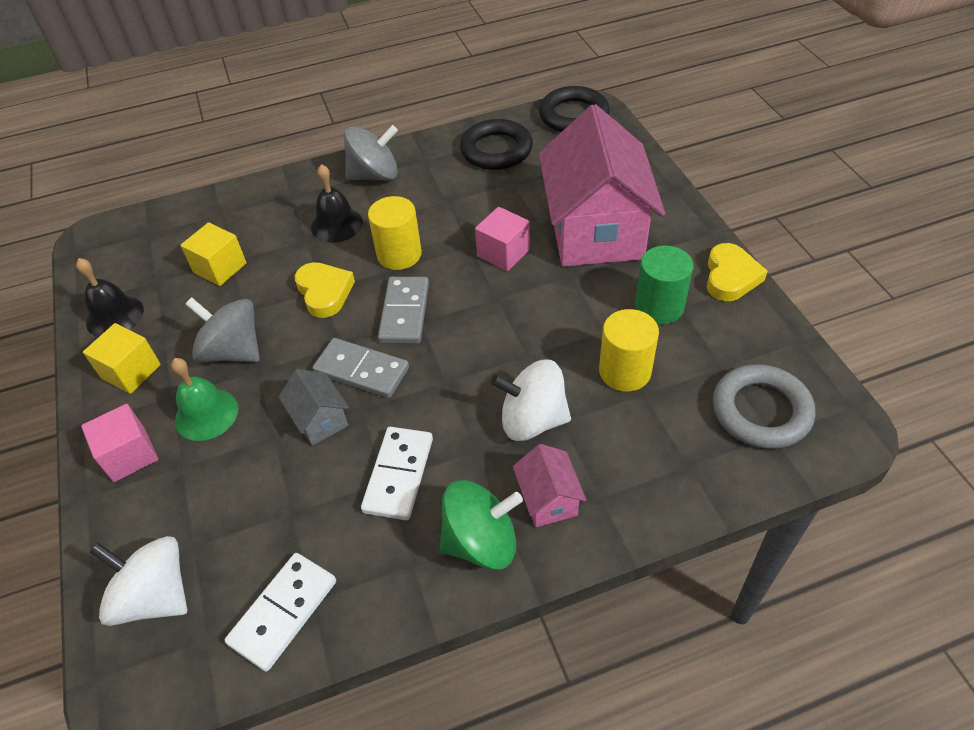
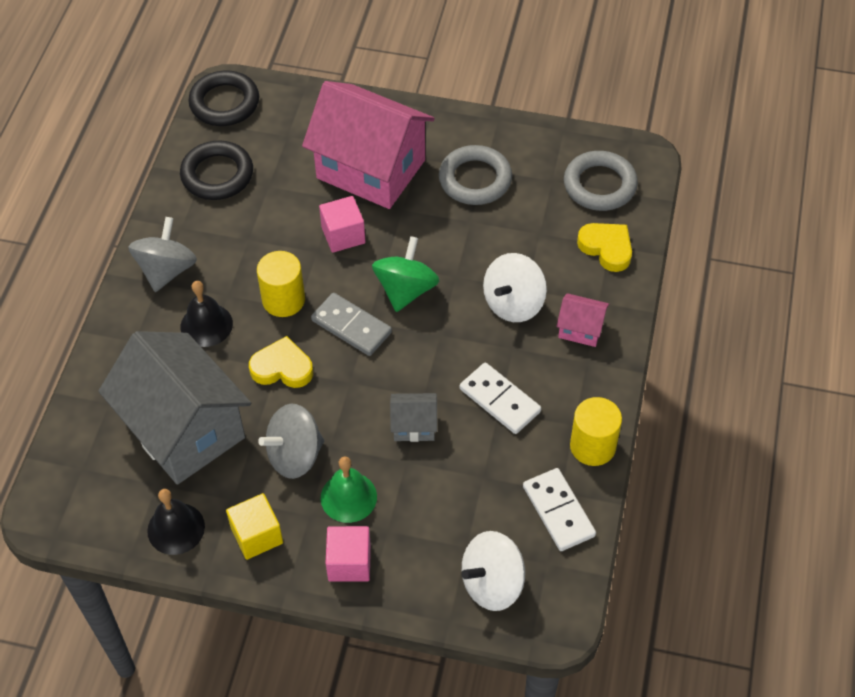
camera: 60 degrees left, 5 degrees up
yellow cube [181,222,246,286] -> grey house [99,331,251,484]
grey domino [312,338,409,398] -> none
green spinning top [440,480,523,570] -> green spinning top moved to [372,236,439,312]
yellow cylinder [599,309,659,392] -> yellow cylinder moved to [570,397,622,466]
green cylinder [635,246,693,324] -> grey ring [439,145,512,205]
yellow heart [707,243,768,301] -> yellow heart moved to [577,223,632,272]

